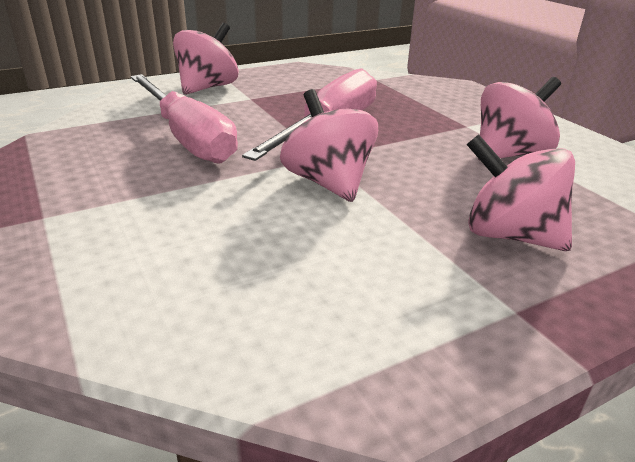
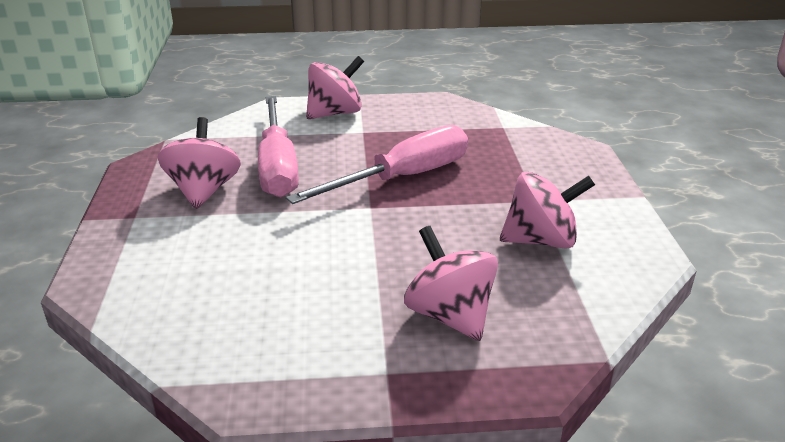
camera: 25 degrees right, 0 degrees up
pink spinning top [280,89,378,202] -> pink spinning top moved to [158,117,241,209]

